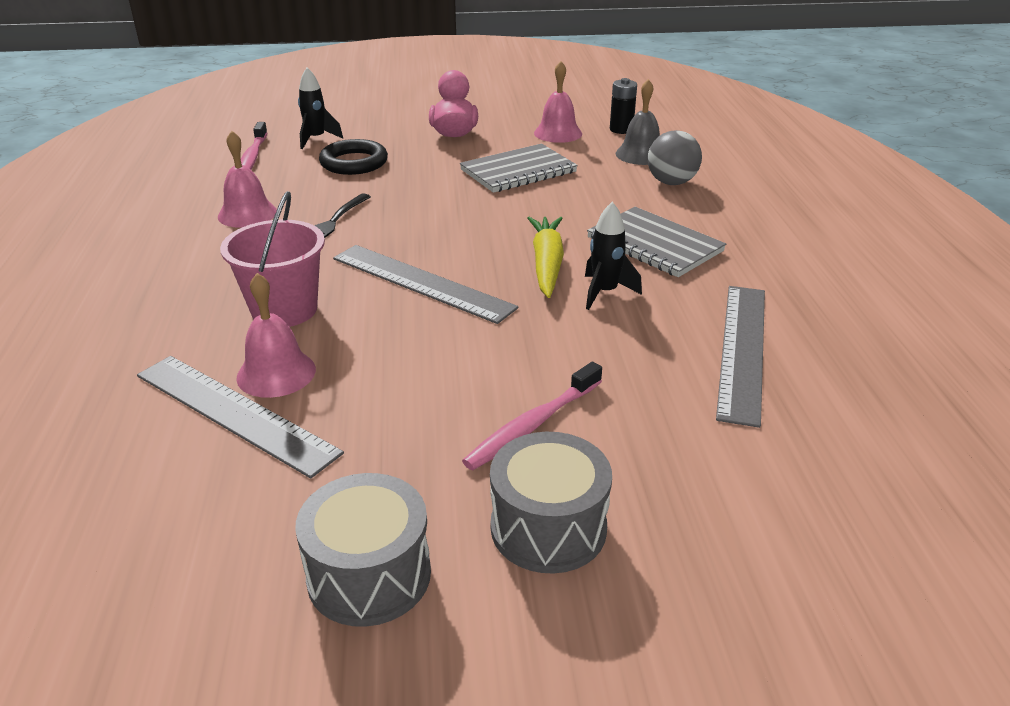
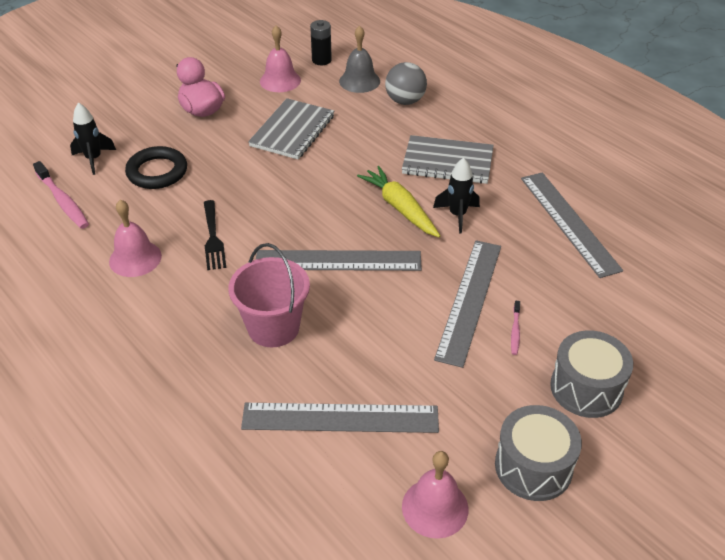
camera: 35 degrees left, 10 degrees up
pink bell [236,273,316,398] -> pink bell moved to [402,451,468,539]
pink toothbrush [462,362,602,470] -> pink toothbrush [511,301,520,355], size x0.52
none -> grey ruler [434,240,501,368]

